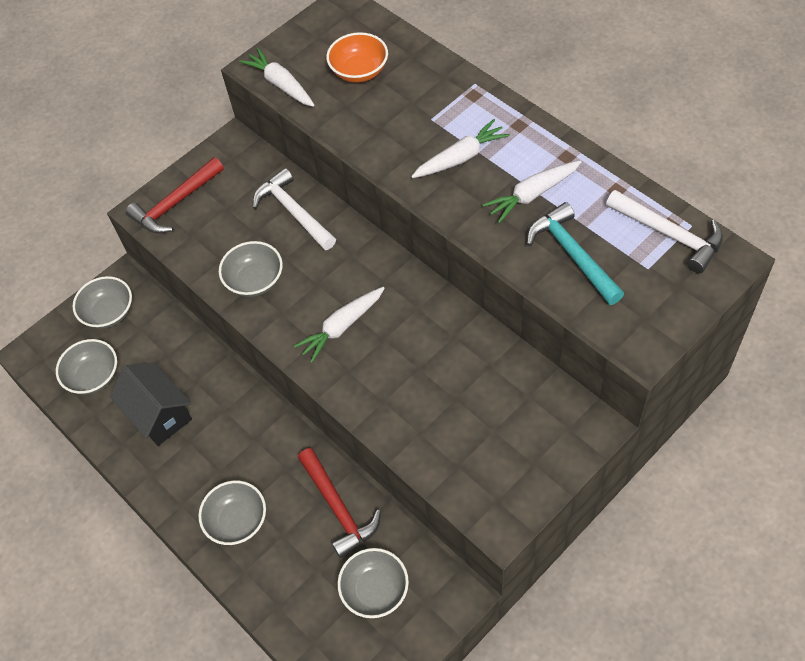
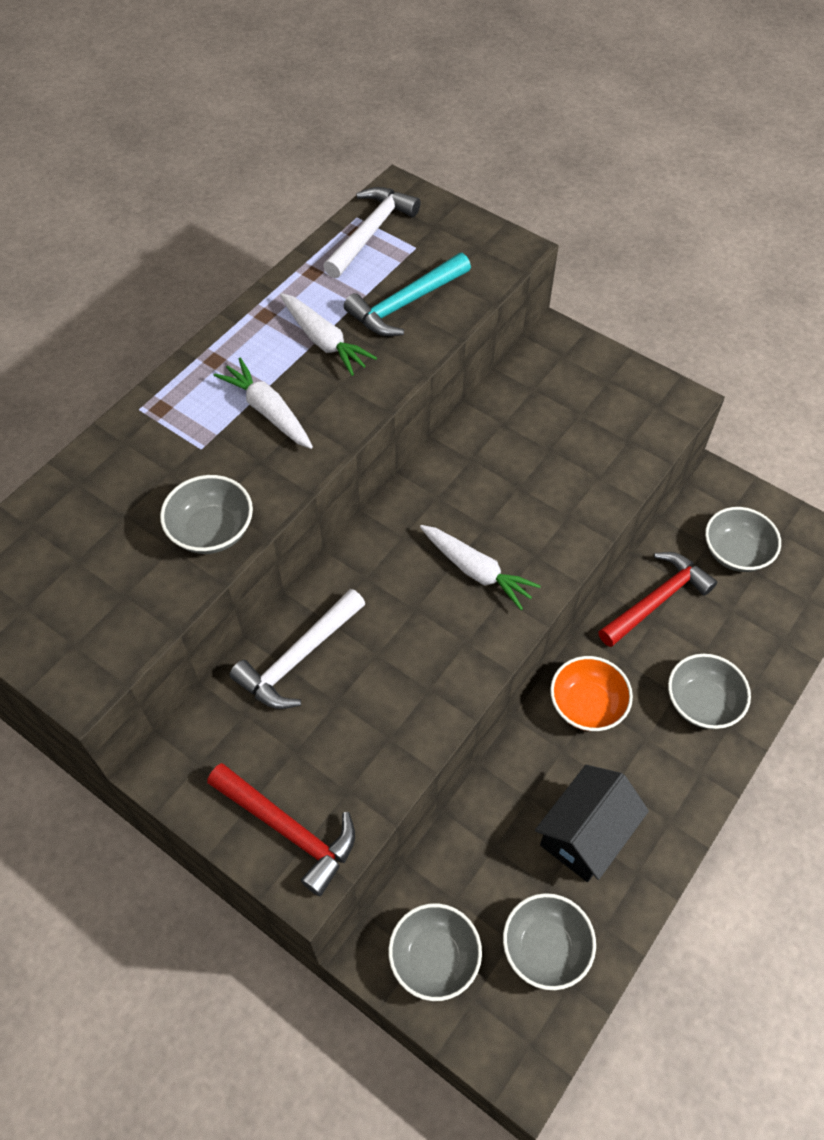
camera: 105 degrees left, 0 degrees up
grey bowl [219,241,283,297] -> grey bowl moved to [160,475,253,554]
white carrot [239,48,315,107] -> none
orange bowl [326,32,388,83] -> orange bowl moved to [550,656,633,731]

